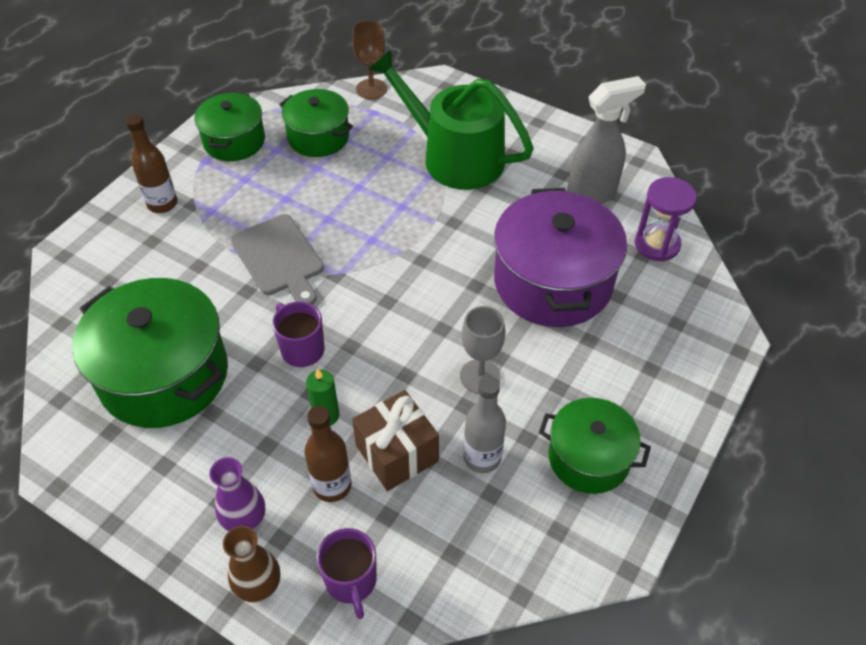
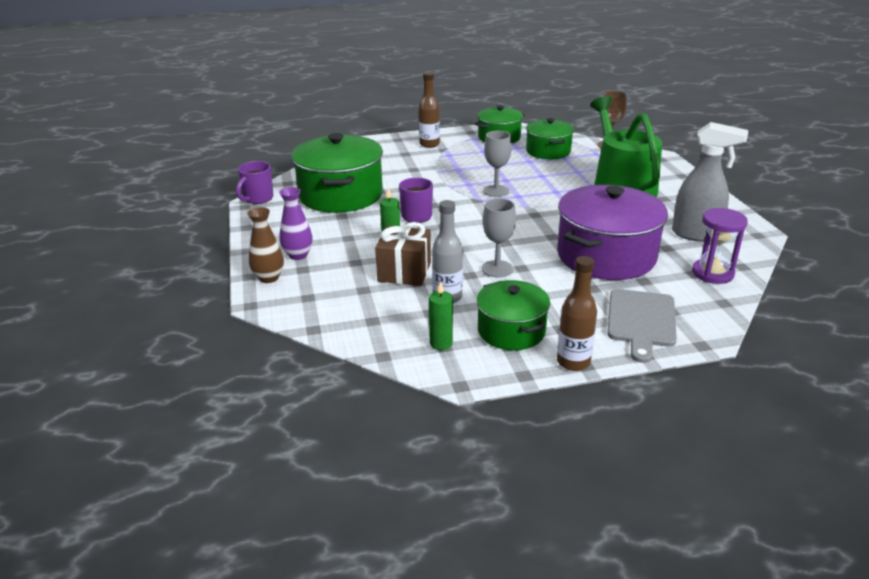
camera: 45 degrees right, 20 degrees down
grey cutting board [230,214,324,305] -> grey cutting board moved to [607,289,677,363]
brown bottle [305,406,351,502] -> brown bottle moved to [557,256,597,371]
purple mug [317,528,377,619] -> purple mug moved to [236,161,274,204]
none -> green candle [429,281,453,350]
none -> grey goblet [483,131,512,197]

